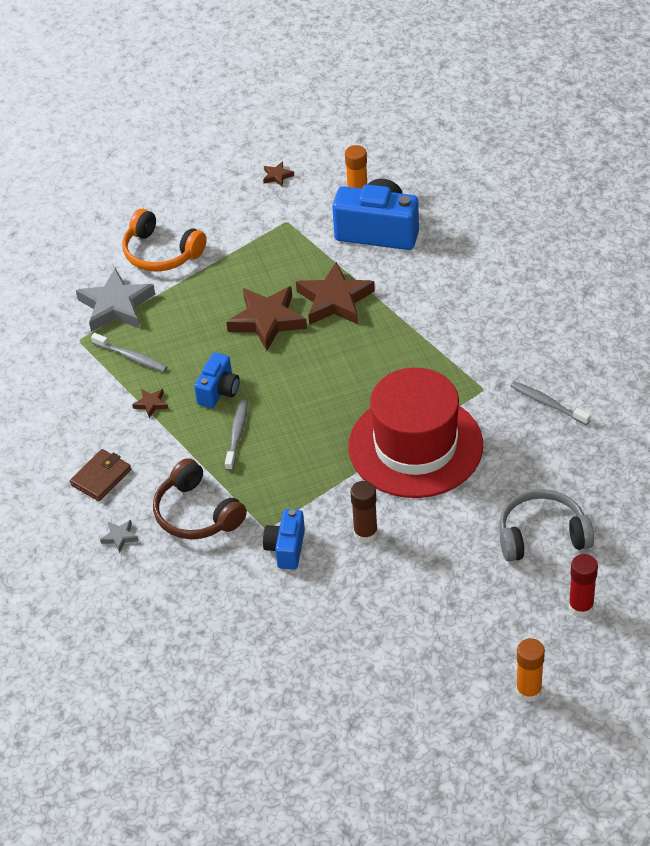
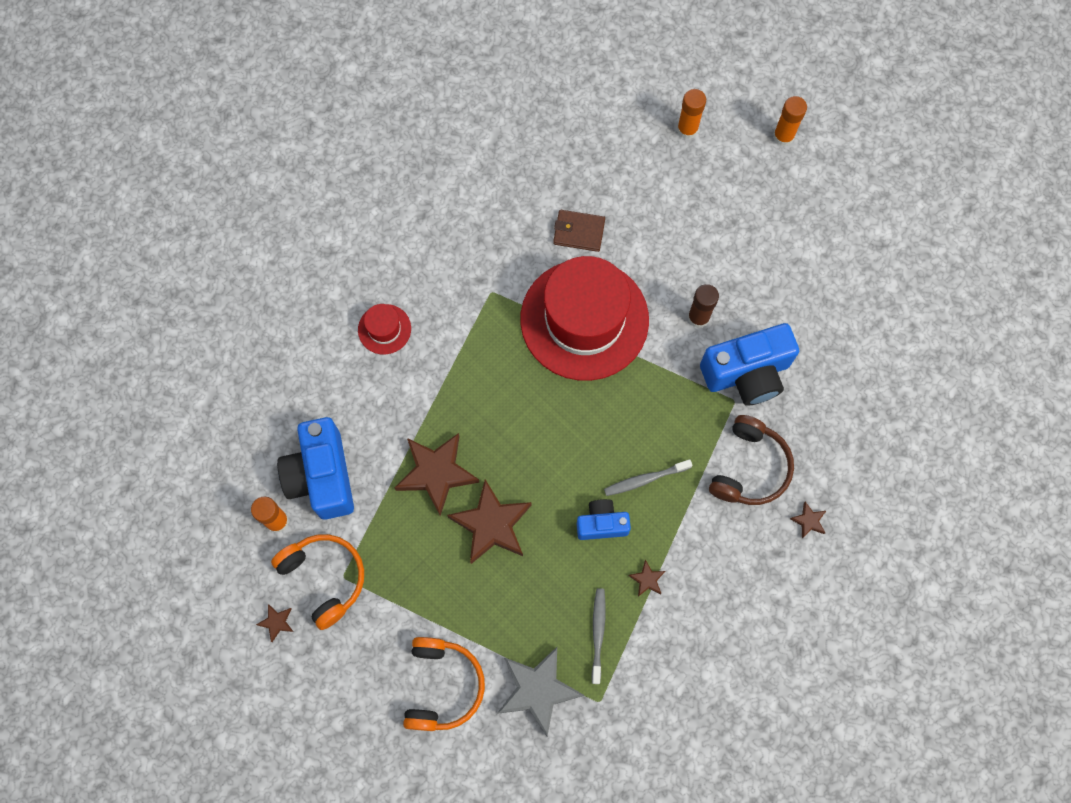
camera: 120 degrees left, 25 degrees up
brown wallet [70,449,131,501] -> brown wallet moved to [553,210,605,252]
grey star [100,520,139,553] -> brown star [790,502,826,538]
blue camera [263,509,305,570] -> blue camera [700,323,799,406], size x1.78
grey headphones [499,489,594,562] -> none
grey toothbrush [511,381,591,425] -> none
red glue stick [569,554,598,617] -> orange glue stick [677,89,706,139]
none -> orange headphones [271,534,364,630]
none -> red hat [358,304,411,354]

